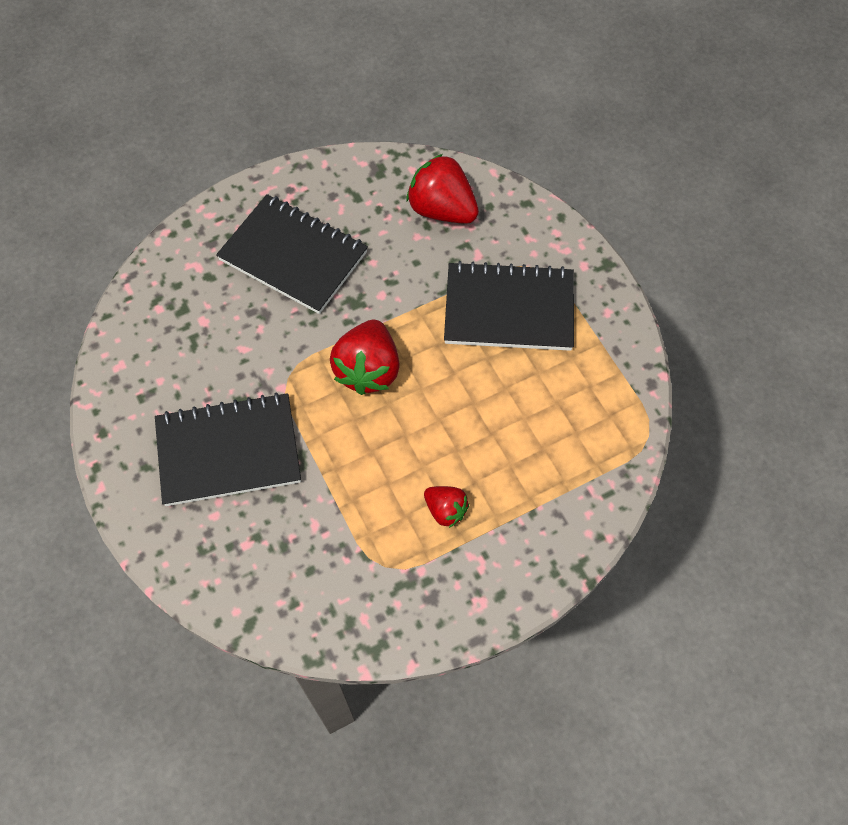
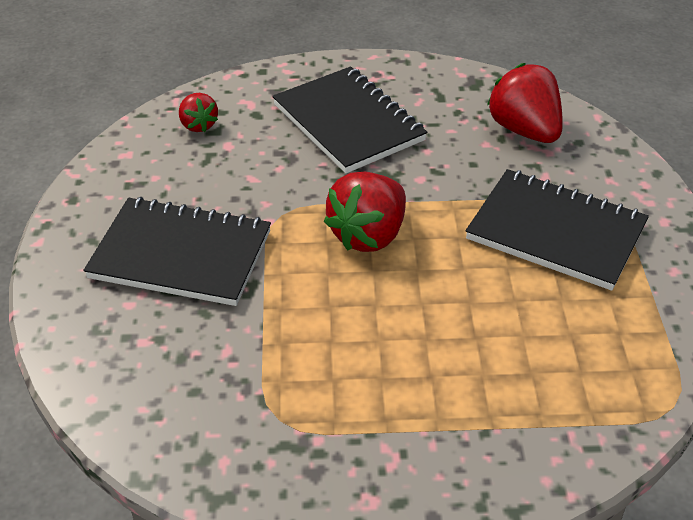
camera: 25 degrees right, 20 degrees down
red strawberry [424,486,469,528] -> red strawberry moved to [179,93,218,132]

